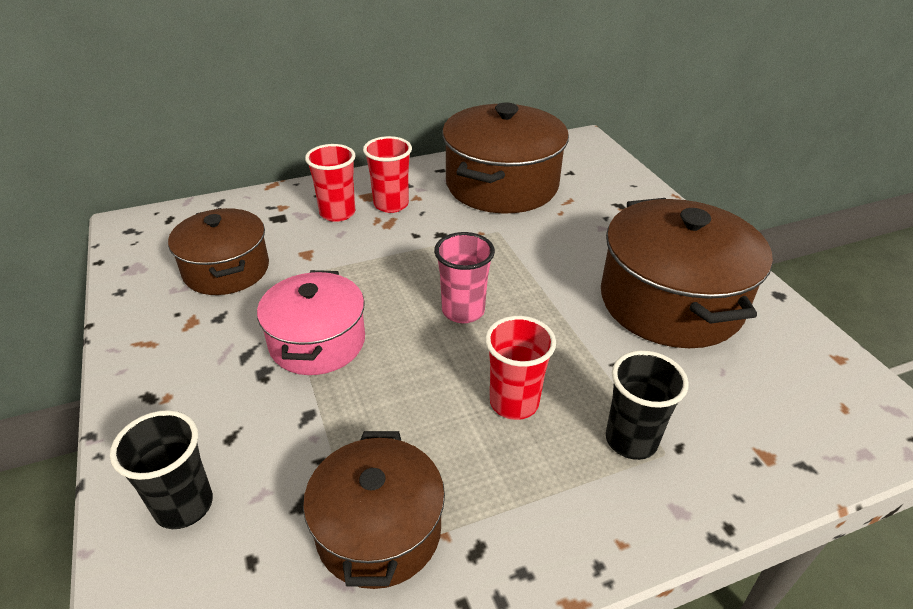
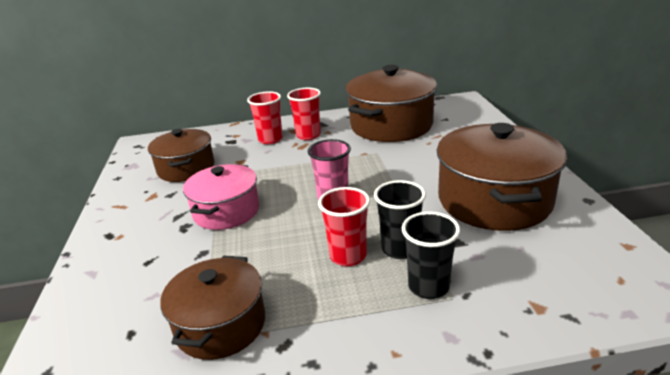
camera: 15 degrees right, 10 degrees down
black cup [110,410,213,529] -> black cup moved to [374,180,426,259]

